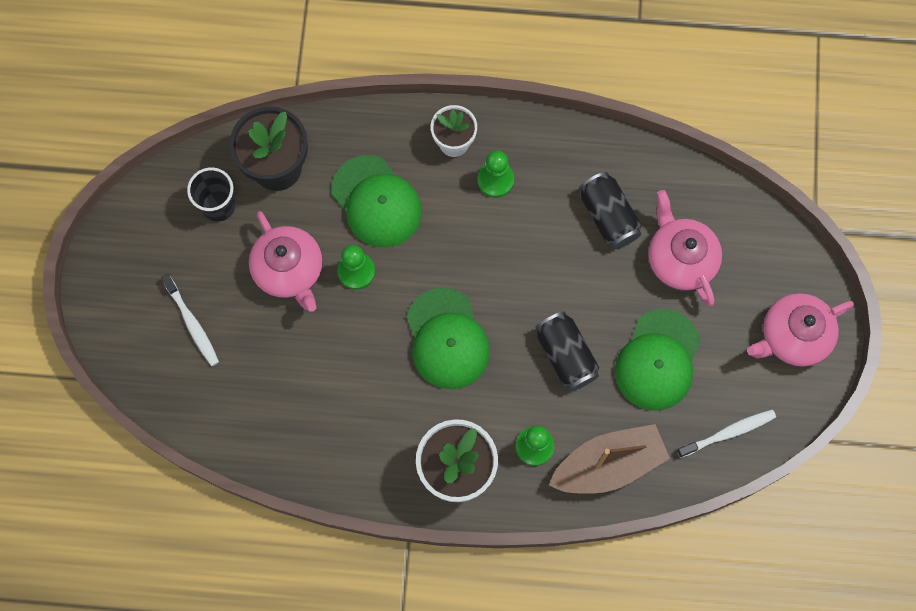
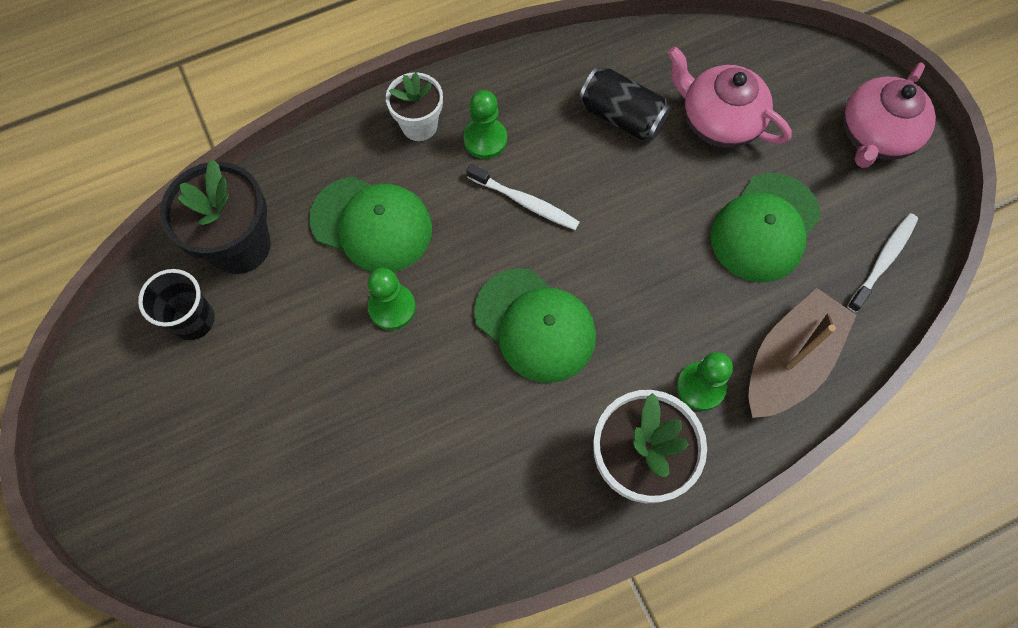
camera: 30 degrees left, 5 degrees down
white toothbrush [161,274,219,366] -> white toothbrush moved to [466,164,580,230]
pink teapot [249,211,323,312] -> none
black can [535,311,599,391] -> none
green cap [615,309,701,410] -> green cap turned 45 degrees clockwise [710,173,821,282]

